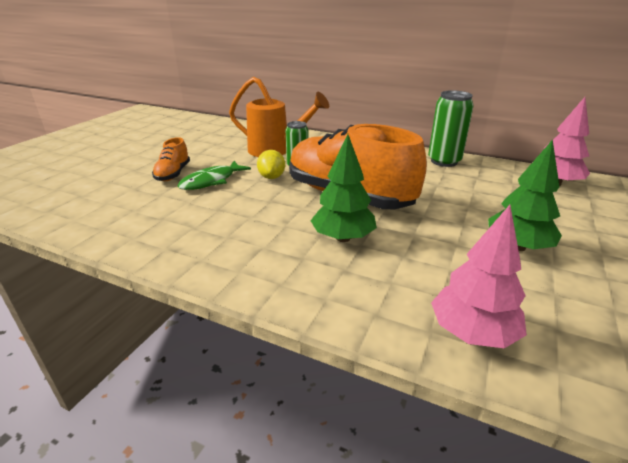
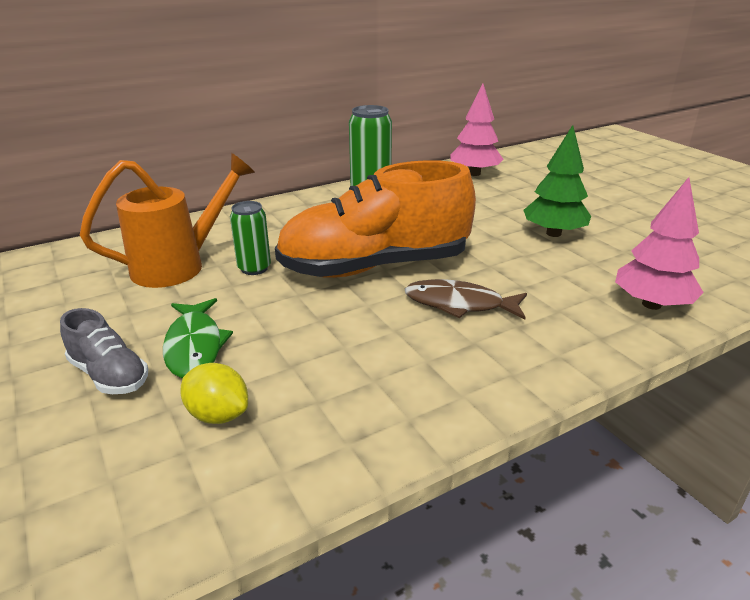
camera: 55 degrees left, 0 degrees up
orange shoe [152,137,190,181] -> grey shoe [60,308,148,394]
yellow lemon [257,150,285,179] -> yellow lemon moved to [180,363,248,424]
green tree [310,134,377,242] -> brown fish [405,279,527,319]

